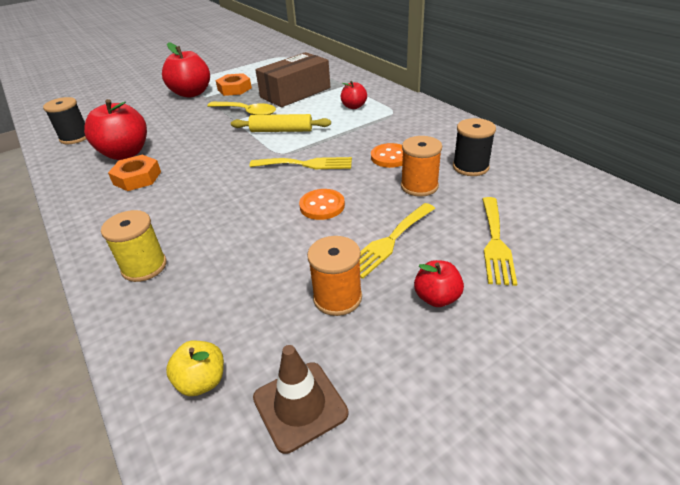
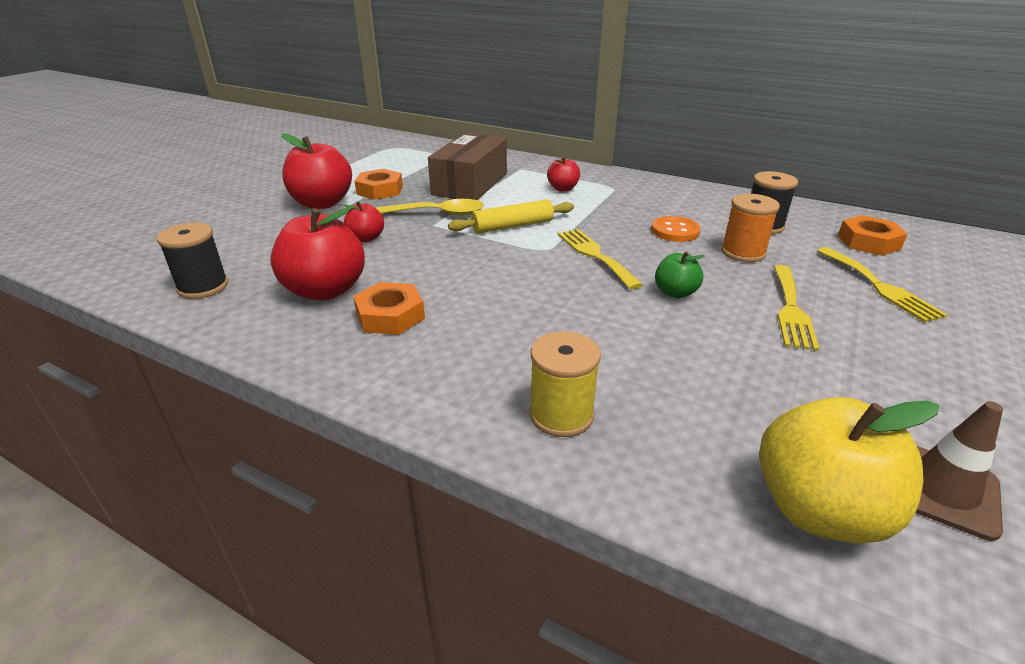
camera: 30 degrees left, 5 degrees down
yellow apple [166,341,224,396] -> yellow apple [759,397,939,544], size x1.89
yellow fork [249,157,352,169] -> yellow fork turned 90 degrees counterclockwise [557,229,643,289]
orange button [299,189,345,220] -> green apple [655,252,705,298]
orange spool [307,236,362,316] -> none
red apple [414,260,464,307] -> red apple moved to [343,201,384,242]
none -> orange nut [838,215,908,256]

